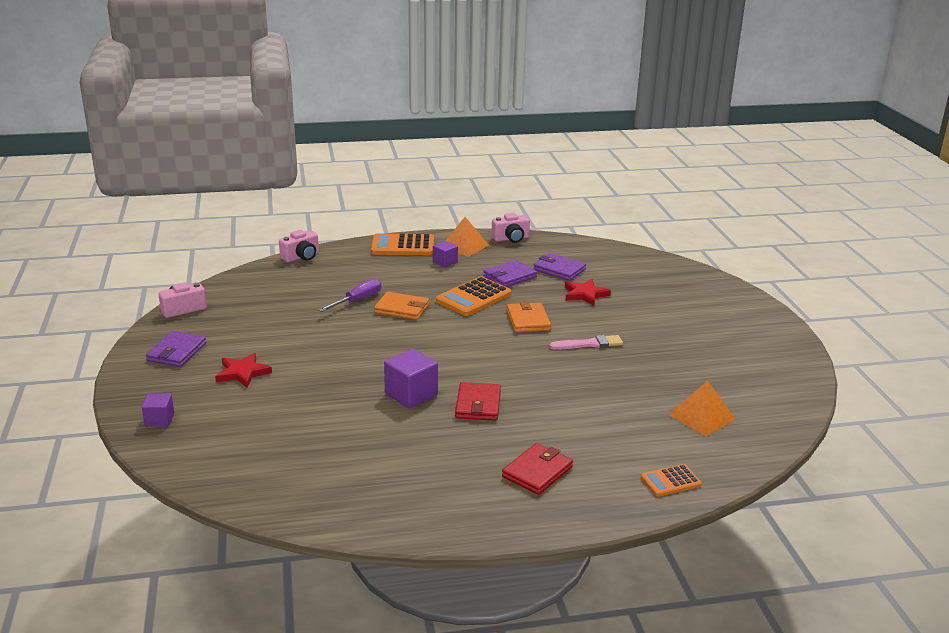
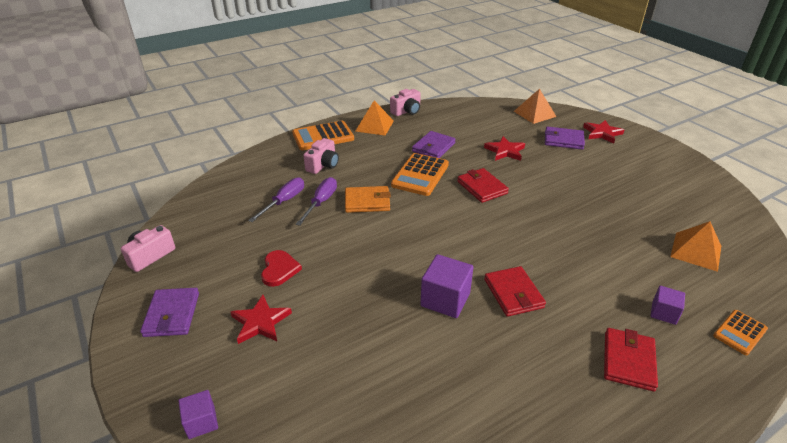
camera: 20 degrees left, 10 degrees up
pink camera [279,230,319,262] -> pink camera moved to [303,138,339,174]
purple cube [433,241,458,267] -> purple cube moved to [651,286,685,325]
orange wallet [507,301,551,333] -> red wallet [457,168,509,203]
purple wallet [533,253,586,281] -> purple wallet moved to [545,127,585,150]
pink brush [549,335,623,350] -> none
none -> purple screwdriver [248,177,304,222]
none -> red heart [261,250,302,287]
none -> orange pyramid [514,89,557,124]
none -> red star [583,120,624,144]

